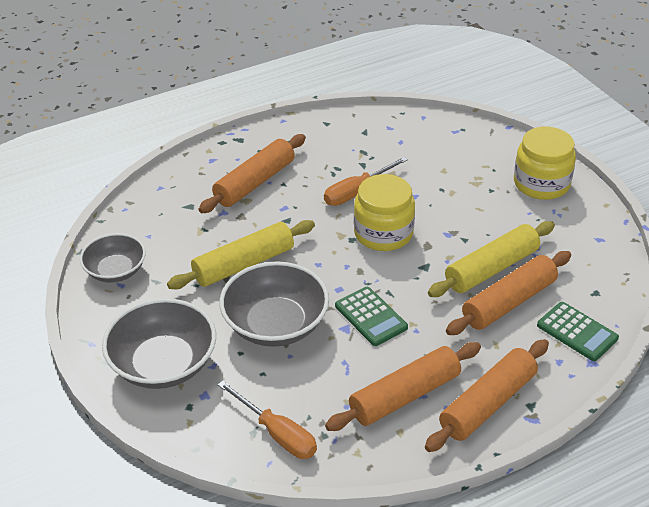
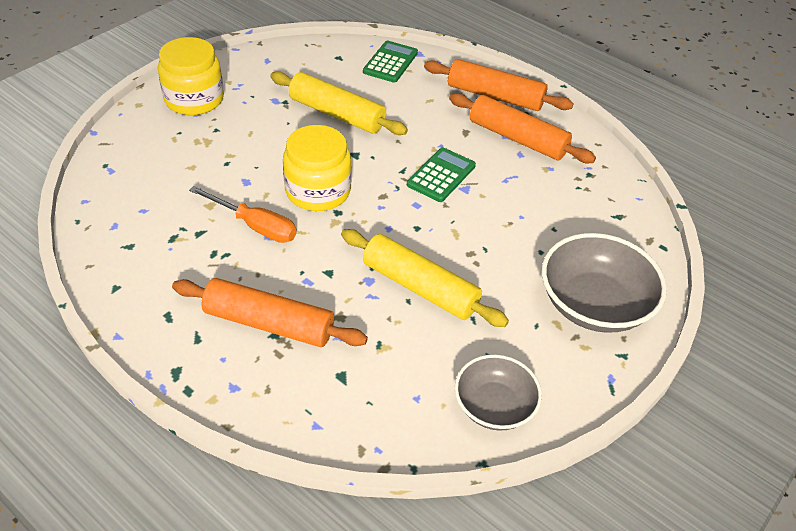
camera: 115 degrees left, 5 degrees up
orange screwdriver [218,381,317,459] -> none
grey bowl [220,261,329,347] -> none
orange rolling pin [446,251,571,335] -> none

